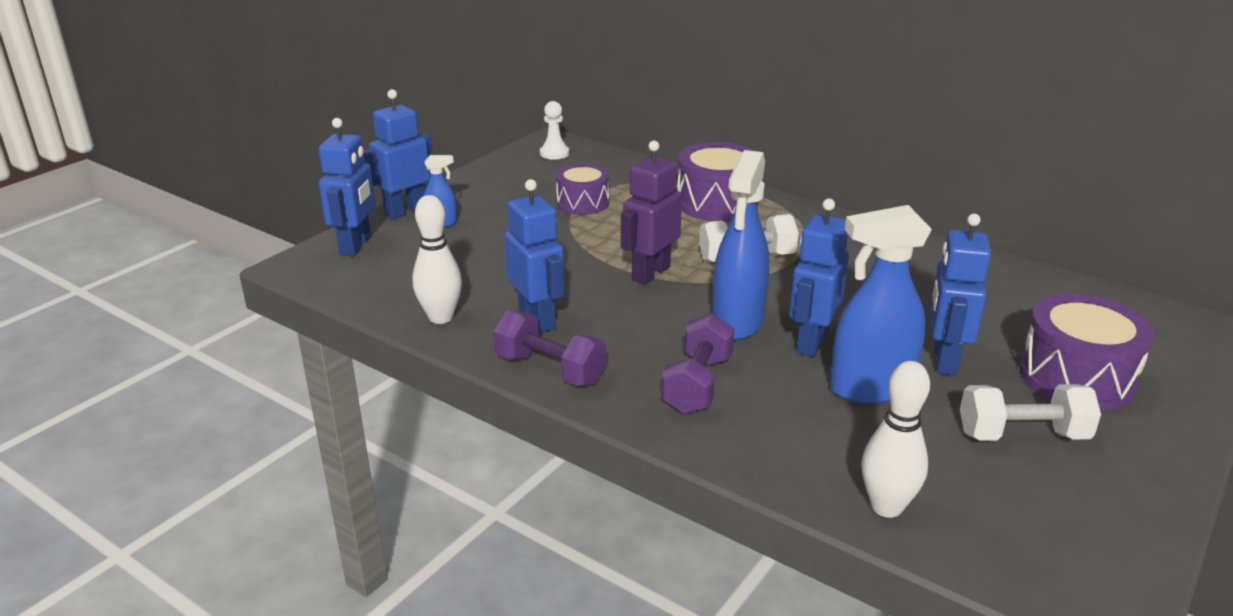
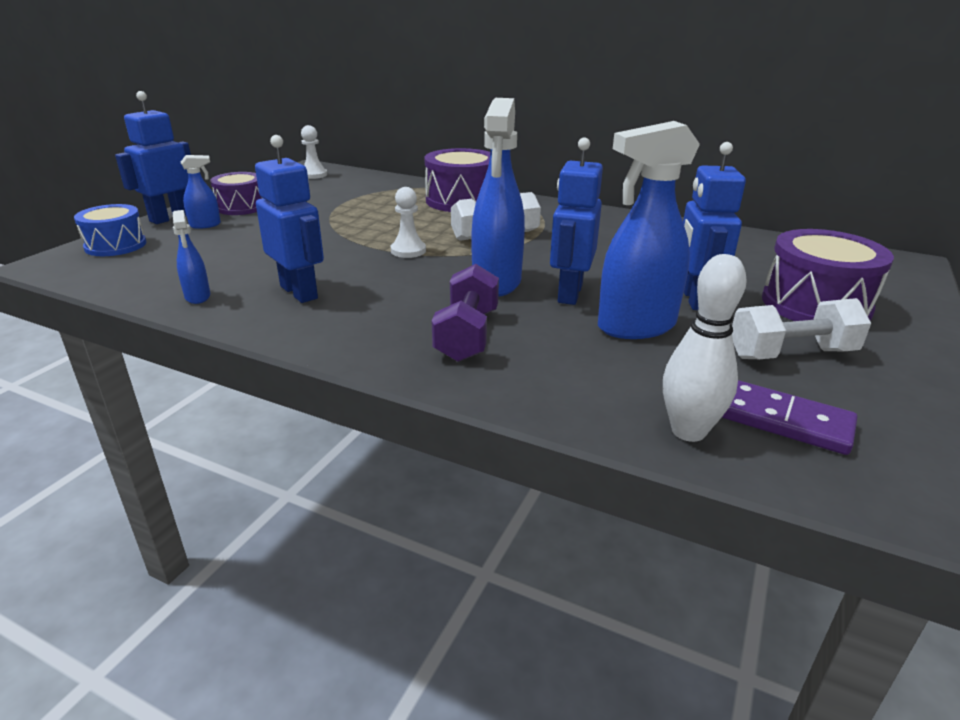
camera: 10 degrees left, 0 degrees up
blue robot [319,118,376,256] -> blue drum [74,204,146,256]
white bowling pin [412,195,462,324] -> blue spray bottle [173,210,210,304]
purple dumbbell [493,310,607,386] -> none
purple drum [556,164,609,215] -> purple drum moved to [210,172,262,215]
purple robot [621,141,682,284] -> white pawn [391,187,426,258]
none -> purple domino [722,380,858,455]

